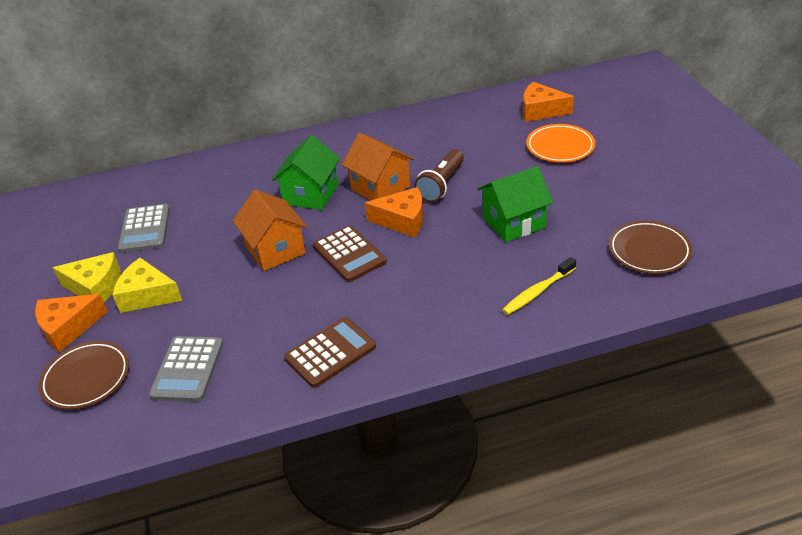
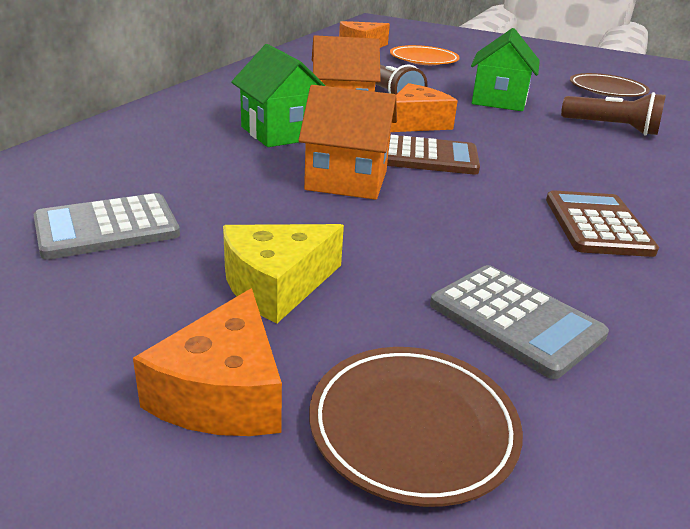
camera: 55 degrees left, 10 degrees down
yellow cheese [53,252,121,302] -> none
grey calculator [118,204,170,253] -> grey calculator turned 120 degrees clockwise [33,193,180,260]
yellow toothbrush [502,257,576,315] -> brown flashlight [561,92,666,135]

